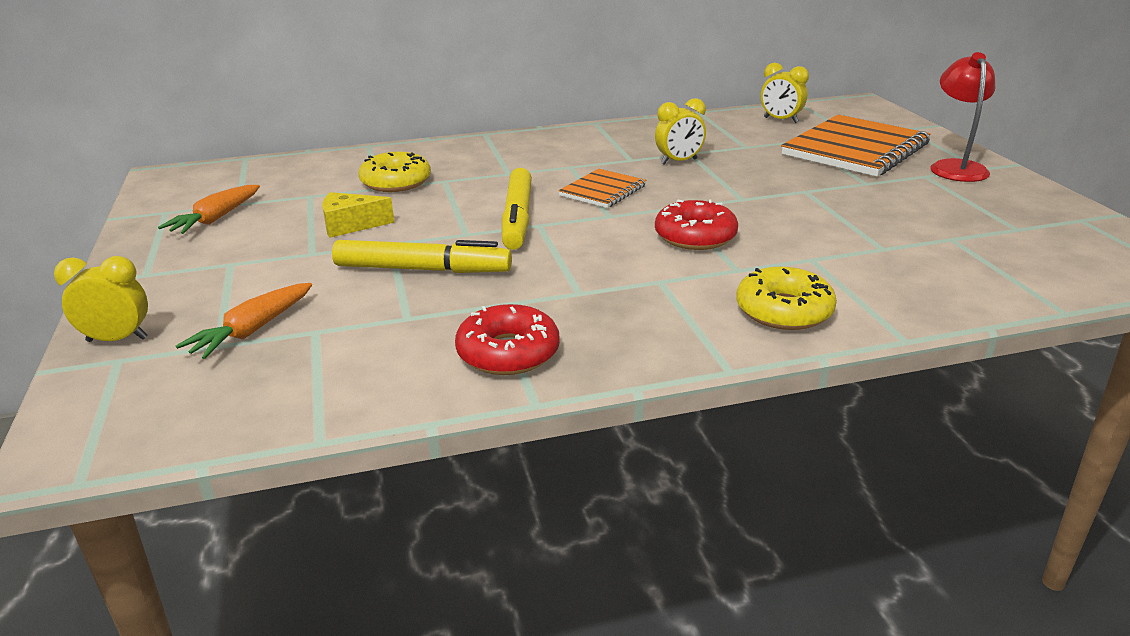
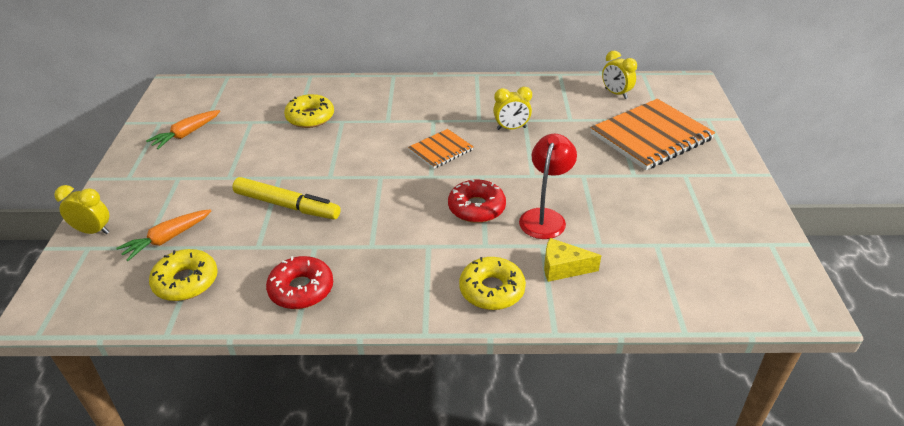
camera: 15 degrees right, 10 degrees up
yellow cheese [322,192,394,238] -> yellow cheese moved to [544,238,601,282]
yellow marker [502,168,532,250] -> none
red lamp [930,52,995,182] -> red lamp moved to [519,134,577,239]
none -> yellow donut [149,249,218,301]

